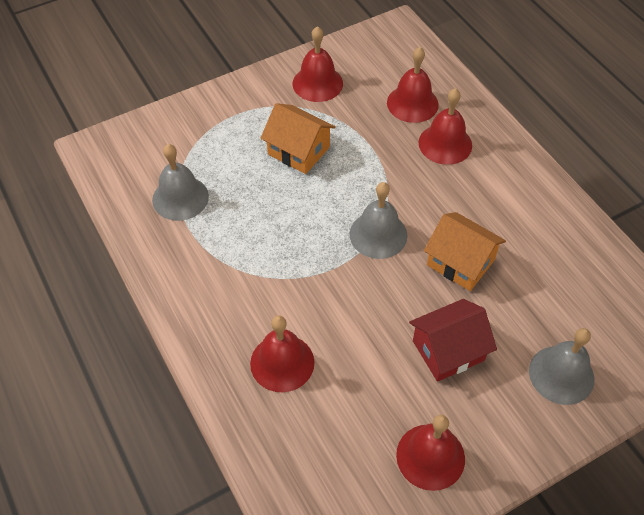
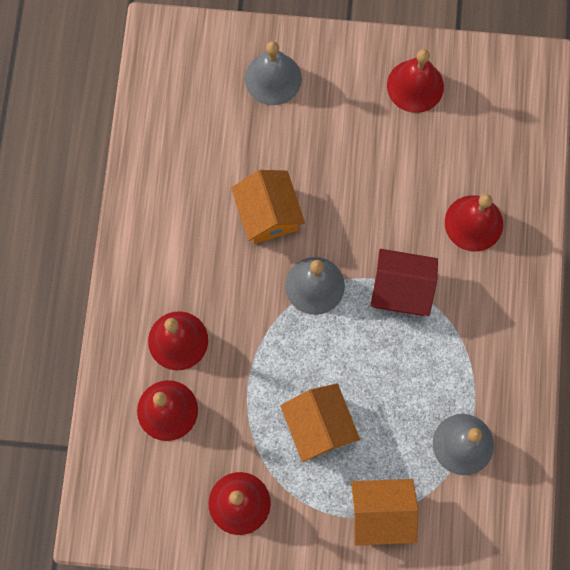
camera: 145 degrees left, 20 degrees up
red house [409,299,497,382] -> red house moved to [371,249,438,316]
none -> orange house [351,479,418,546]

